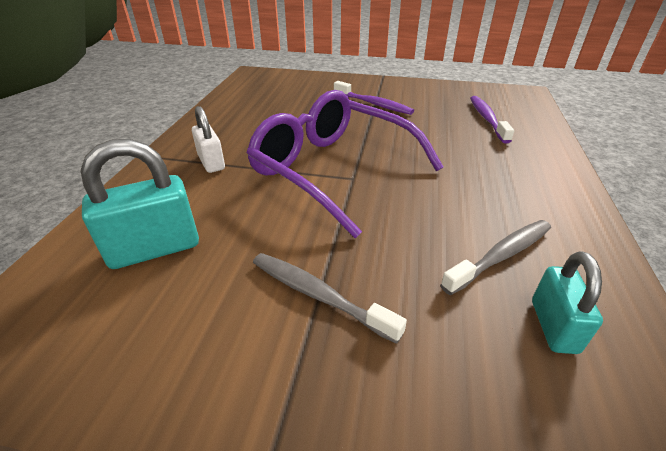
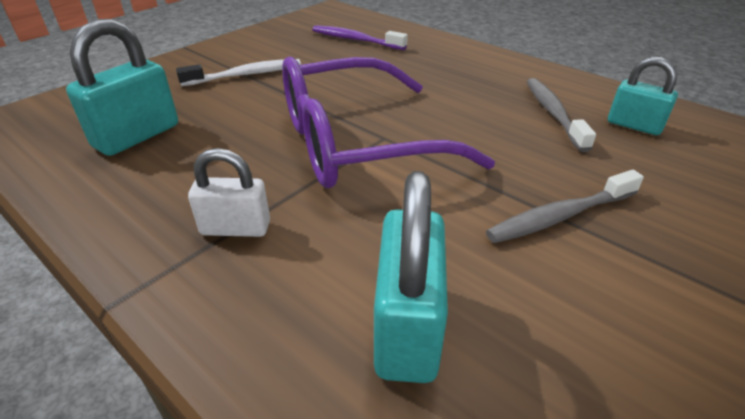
camera: 60 degrees left, 0 degrees up
purple toothbrush [334,81,414,115] -> white toothbrush [176,59,301,86]
none -> turquoise padlock [66,19,178,156]

